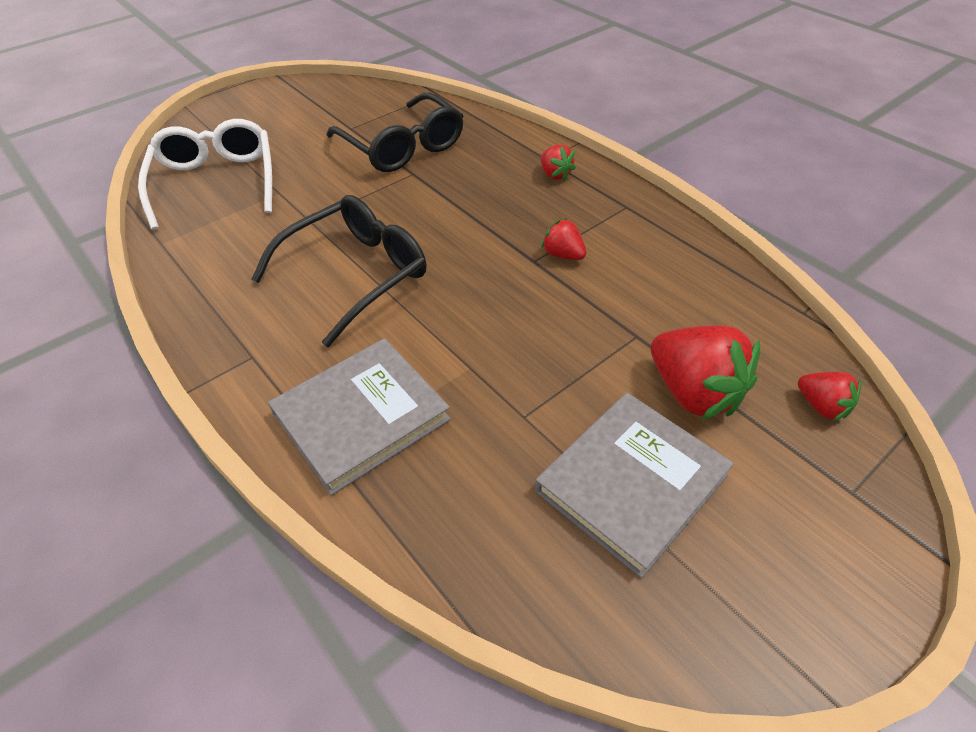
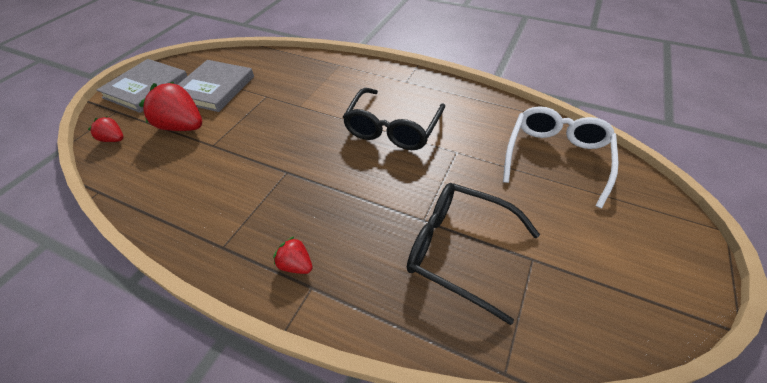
camera: 155 degrees right, 0 degrees up
white glasses [138,119,272,230] -> white glasses turned 120 degrees counterclockwise [503,106,618,208]
grey book [268,338,451,495] -> grey book moved to [97,59,187,113]
red strawberry [541,218,586,260] -> none

